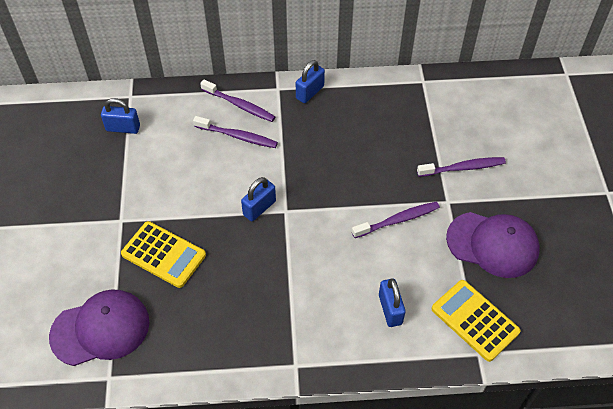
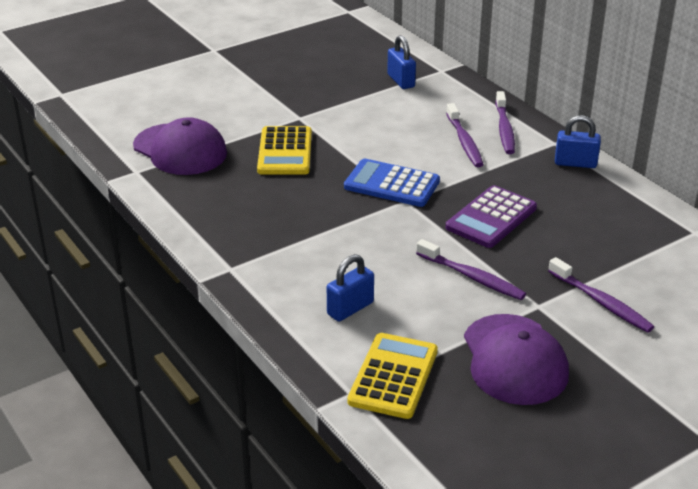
camera: 60 degrees right, 20 degrees down
blue padlock [241,177,276,221] -> blue calculator [344,159,440,207]
none -> purple calculator [445,185,537,248]

